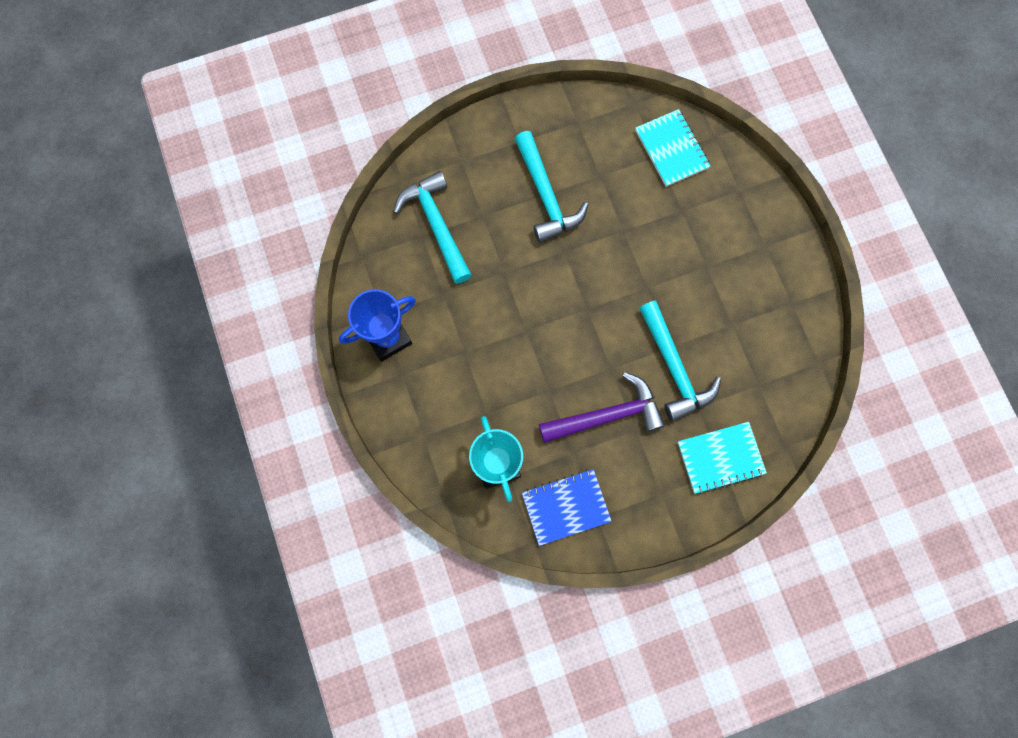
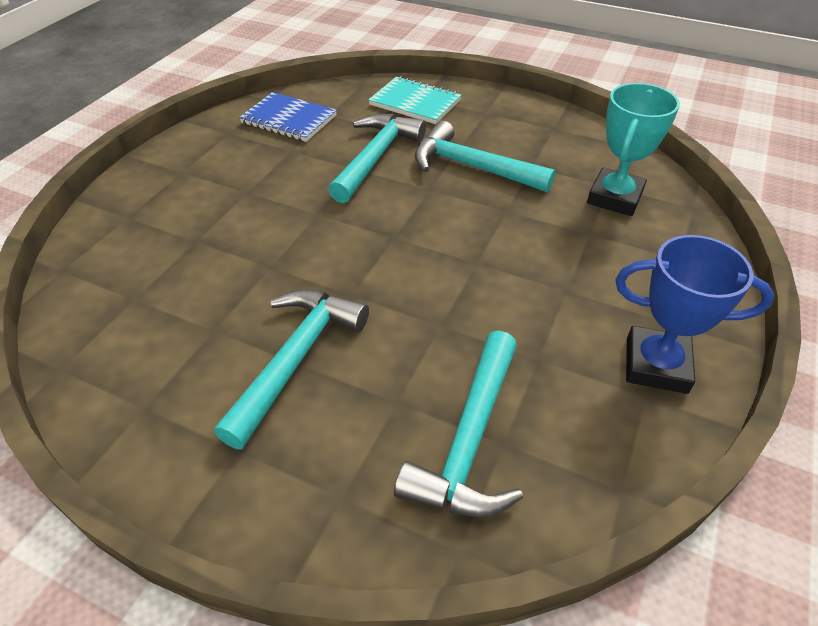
camera: 135 degrees left, 30 degrees down
blue notebook [522,469,612,546] -> blue notebook moved to [239,92,337,142]
purple hammer [539,372,665,443] -> turquoise hammer [414,121,556,192]
turquoise notebook [635,109,711,187] -> none

